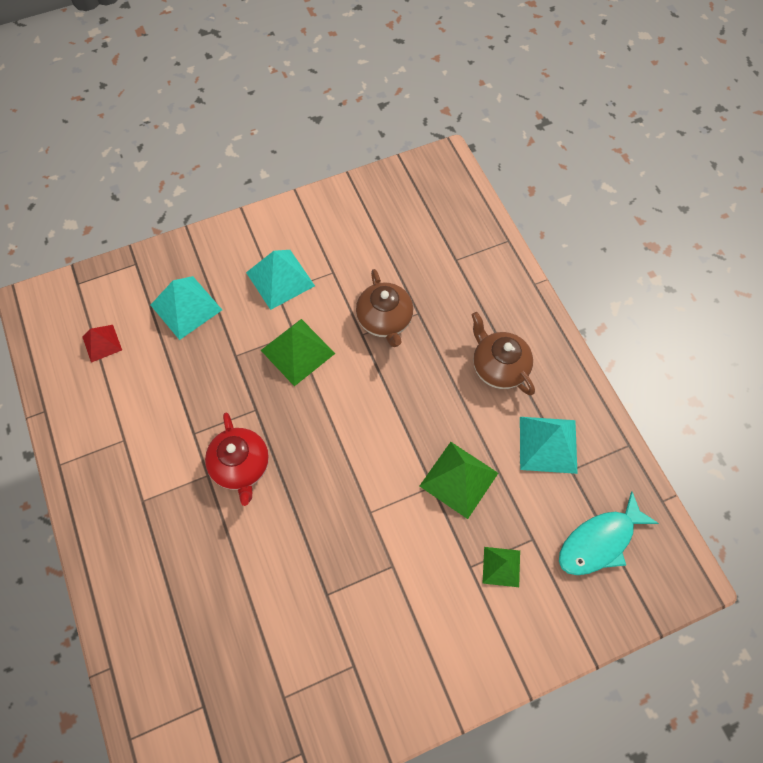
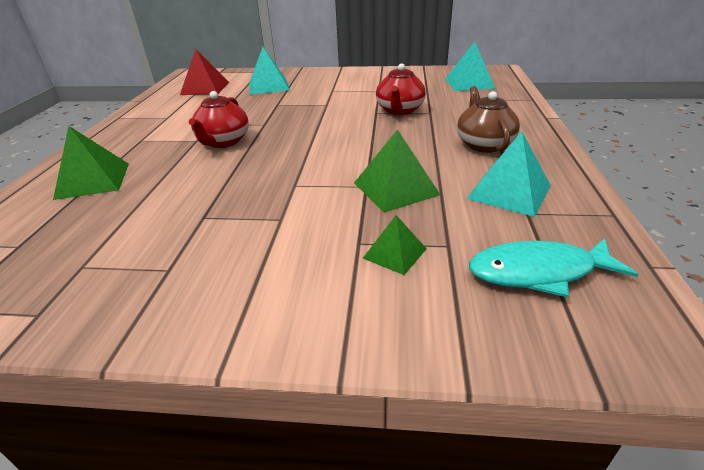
camera: 30 degrees right, 30 degrees down
red pyramid [82,325,122,363] -> red pyramid [180,49,229,95], size x1.66
turquoise pyramid [246,250,315,310] -> turquoise pyramid moved to [445,42,496,91]
green pyramid [261,319,336,386] -> green pyramid moved to [53,126,129,200]
brown teapot [356,269,413,347] -> red teapot [376,63,426,115]

